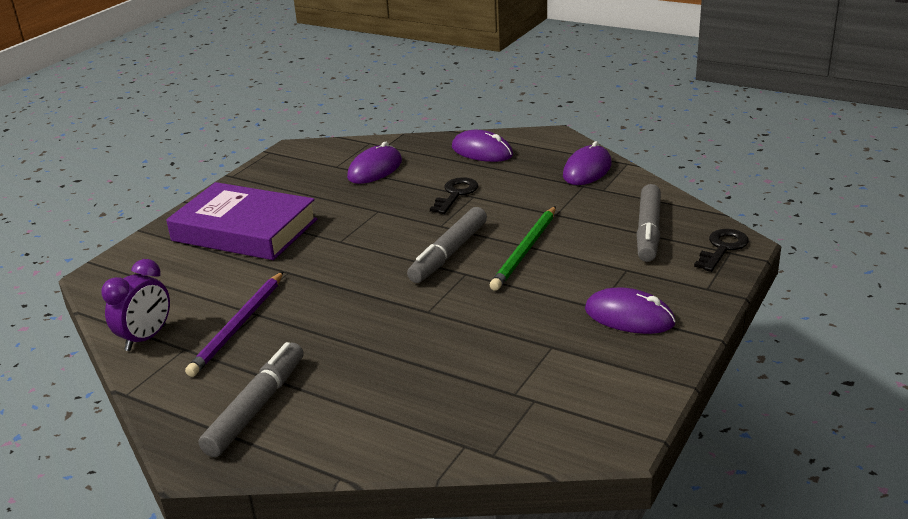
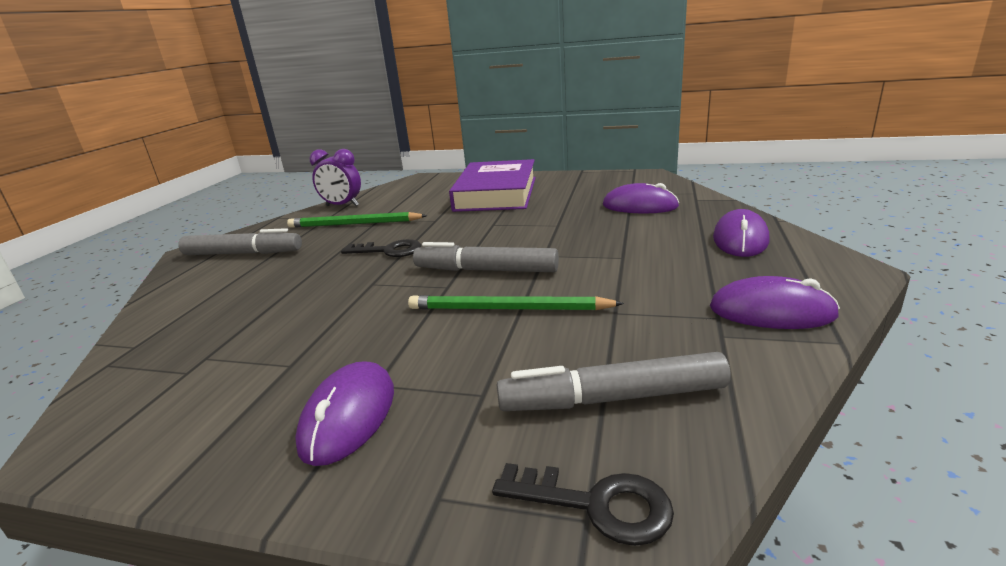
camera: 75 degrees right, 5 degrees down
purple pencil [185,272,283,377] -> green pencil [287,212,427,228]
black key [430,177,478,214] -> black key moved to [341,239,421,257]

